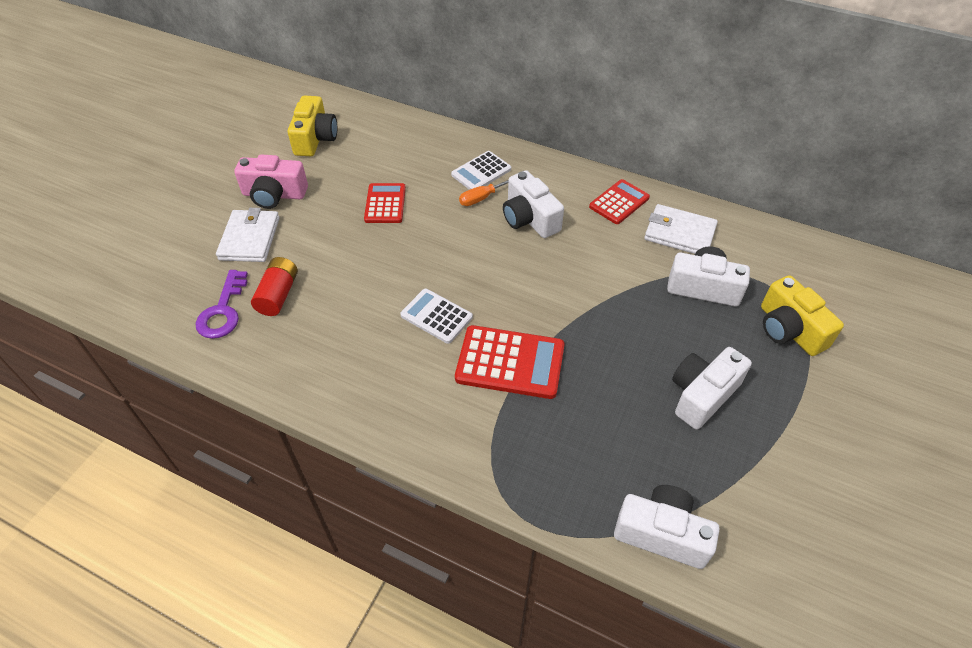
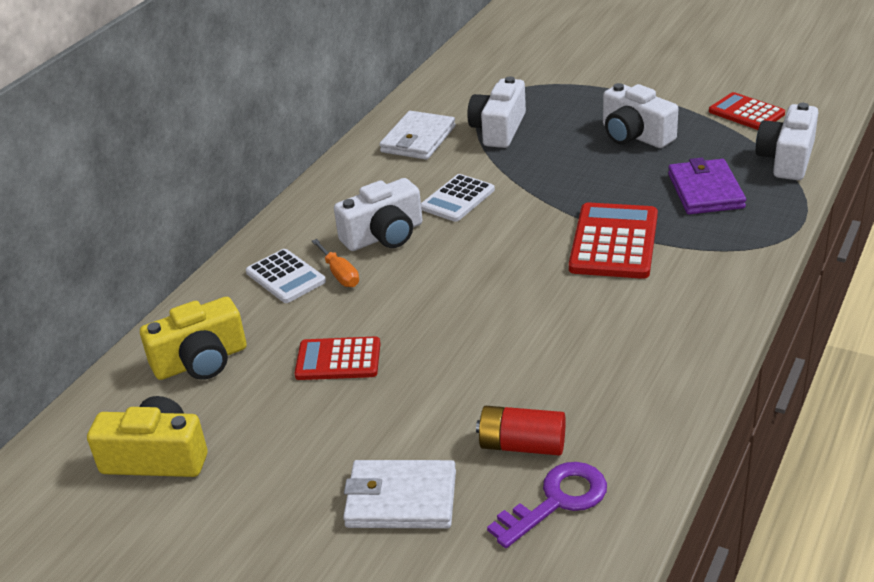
camera: 85 degrees left, 15 degrees down
purple key [196,270,248,339] -> purple key turned 45 degrees counterclockwise [487,462,607,548]
pink camera [234,154,308,209] -> none
white calculator [400,289,473,344] -> white calculator moved to [421,174,495,222]
red calculator [589,179,650,224] -> red calculator moved to [709,92,785,130]
yellow camera [761,275,844,356] -> yellow camera moved to [140,297,247,380]
none -> purple wallet [668,158,746,214]

